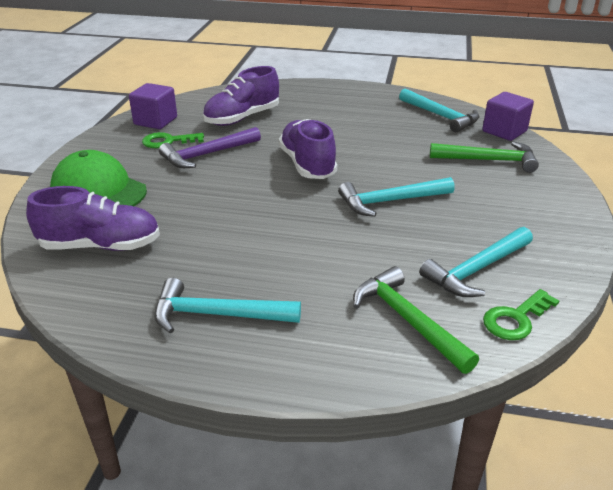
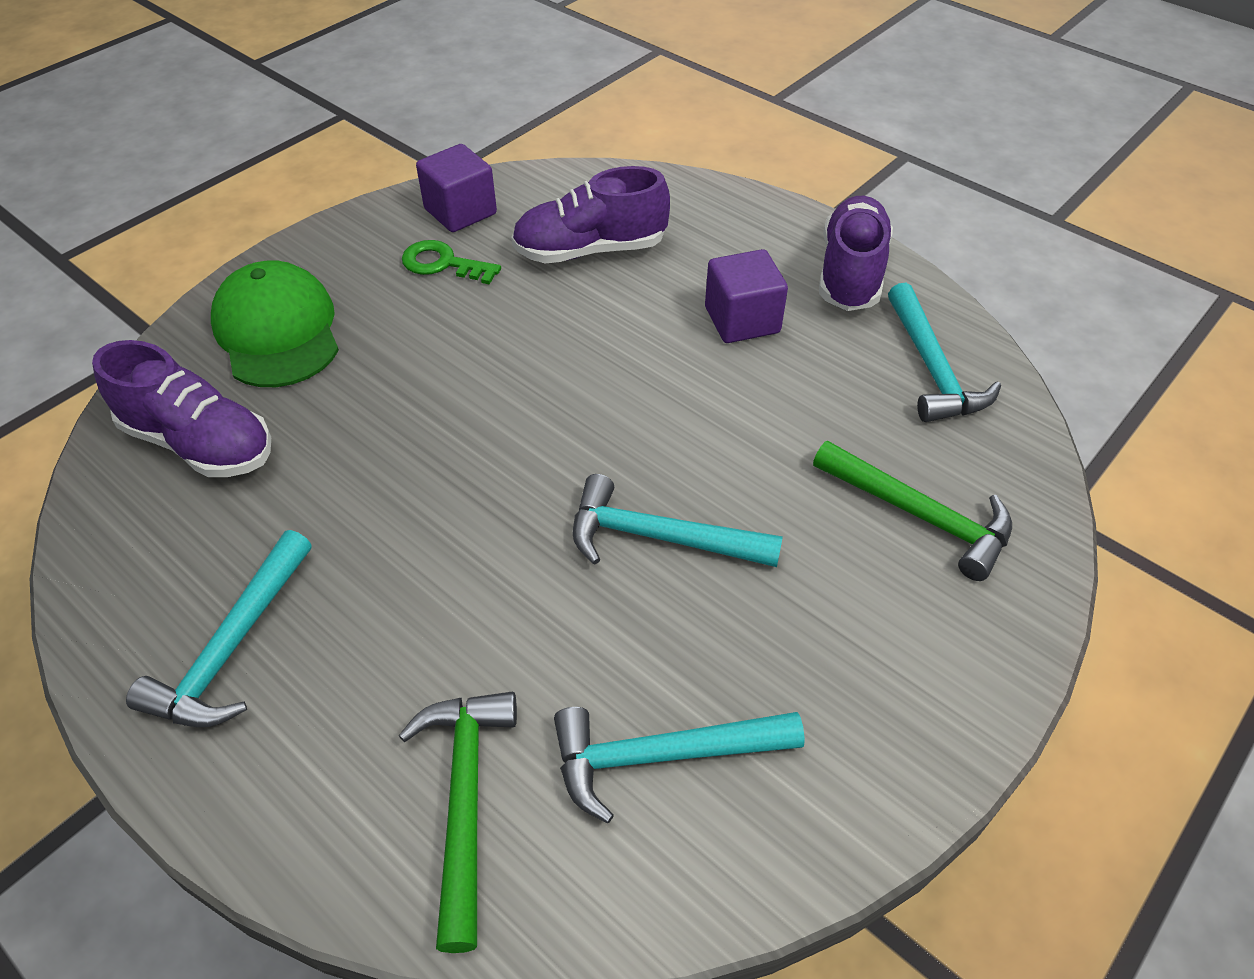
camera: 30 degrees right, 15 degrees up
turquoise hammer [154,278,301,333] -> turquoise hammer turned 105 degrees counterclockwise [126,530,312,727]
purple hammer [159,127,261,168] -> none
purple shoe [279,119,337,179] -> purple shoe moved to [819,196,893,311]
purple cube [482,92,534,141] -> purple cube moved to [705,249,788,343]
green key [483,289,560,340] -> none

